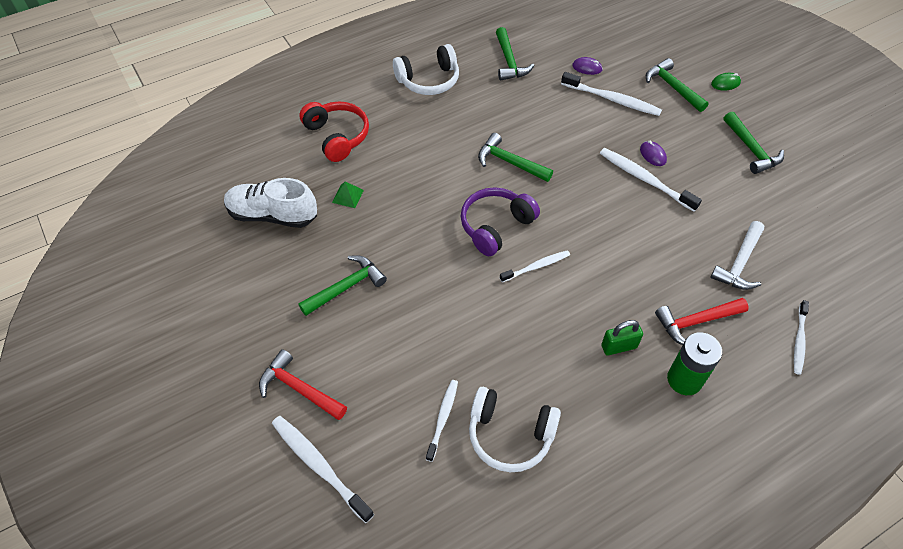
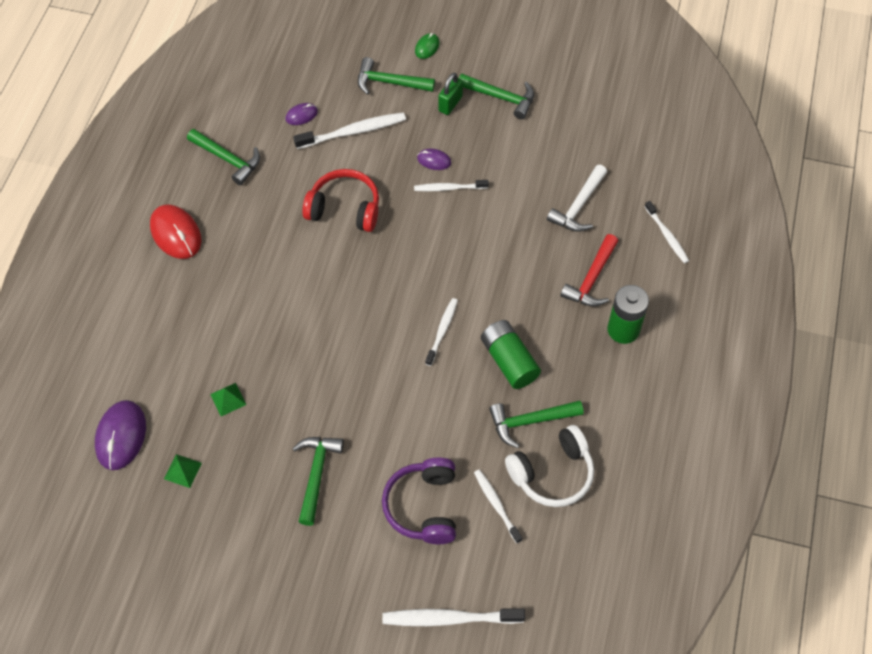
camera: 45 degrees left, 5 degrees up
white shoe [224,178,317,228] -> green pyramid [164,454,202,488]
red hammer [259,349,347,420] -> none
red headphones [299,102,369,162] -> red headphones moved to [302,169,379,232]
white headphones [393,44,459,95] -> red mouse [150,205,201,259]
purple headphones [461,187,540,256] -> purple headphones moved to [382,458,456,544]
green hammer [478,133,553,182] -> green hammer moved to [489,401,584,448]
white toothbrush [600,148,702,212] -> white toothbrush [414,180,489,191], size x0.63
green padlock [601,320,643,355] -> green padlock moved to [438,73,463,115]
white hammer [710,221,764,290] -> white hammer turned 45 degrees clockwise [547,165,607,232]
none -> purple mouse [95,400,146,470]
none -> green battery [481,320,541,389]

